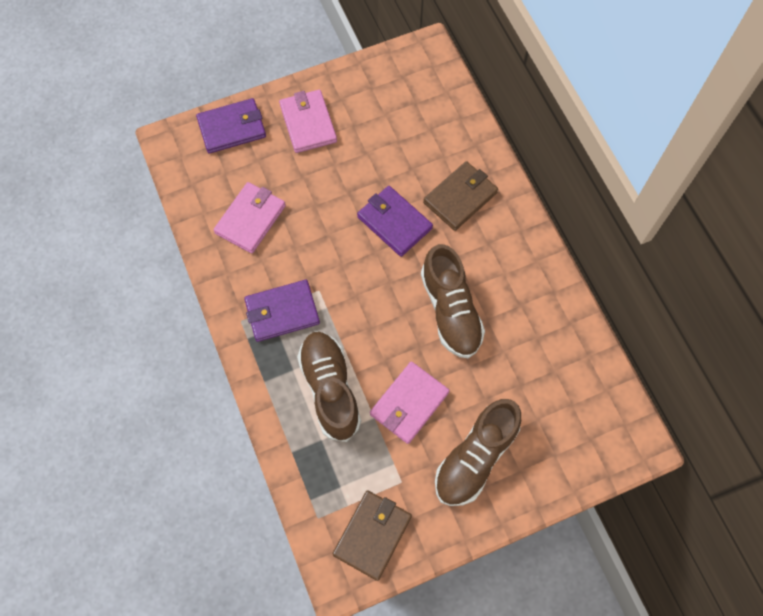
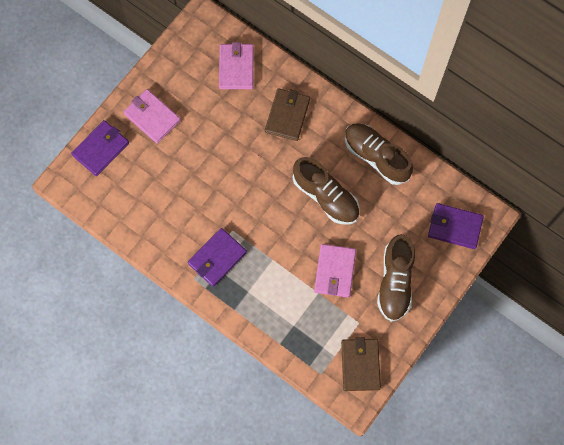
camera: 30 degrees left, 5 degrees up
pink wallet [213,182,286,254] -> pink wallet moved to [219,42,254,89]
brown shoe [297,331,361,442] -> brown shoe moved to [345,123,413,185]
purple wallet [357,186,433,257] -> purple wallet moved to [428,203,484,249]

